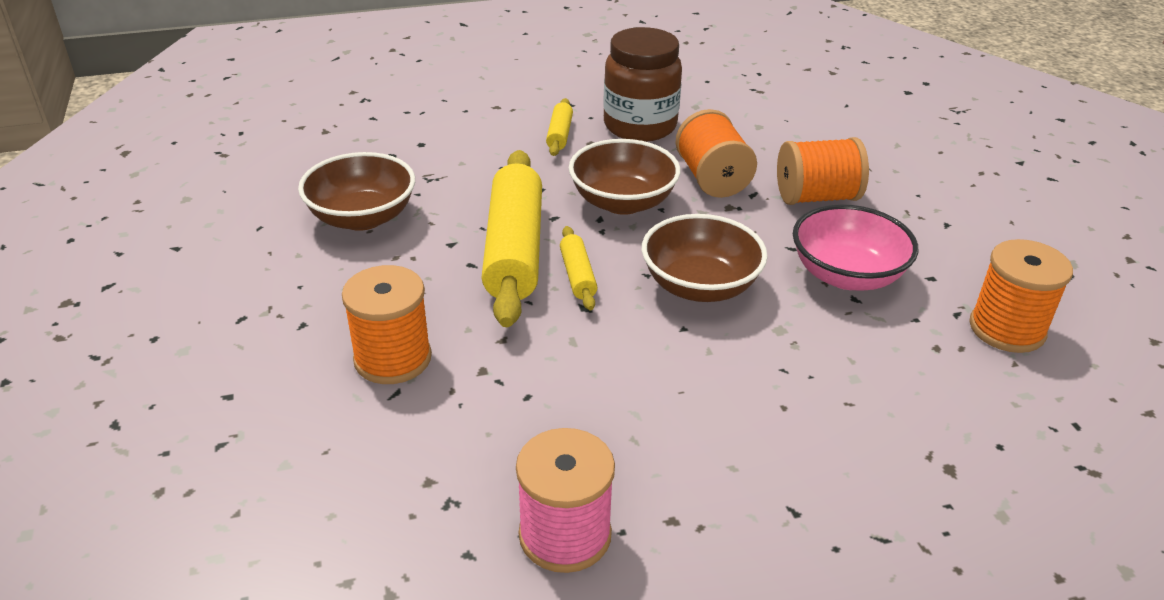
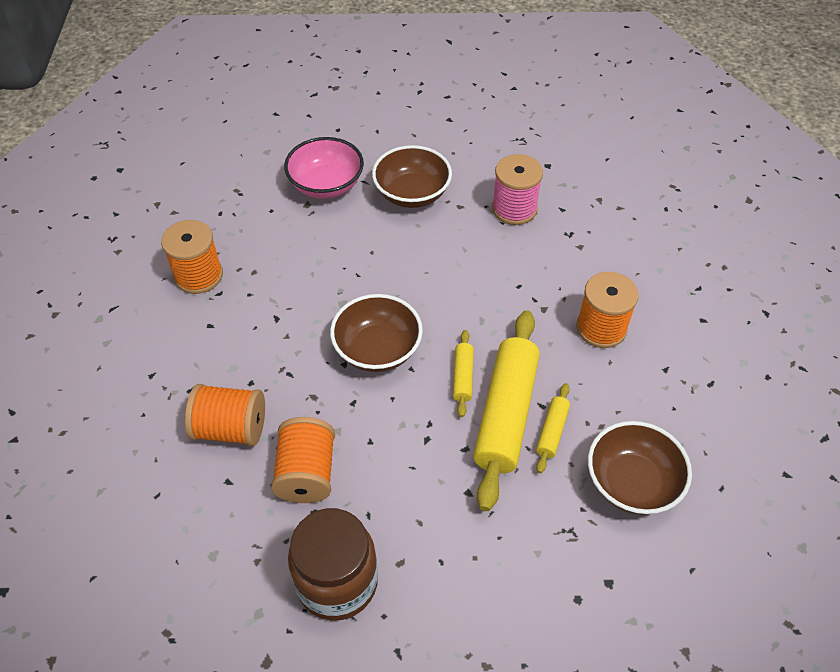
camera: 165 degrees left, 15 degrees up
yellow rolling pin [546,98,573,156] -> yellow rolling pin moved to [536,383,570,473]
brown bowl [569,139,681,215] -> brown bowl moved to [372,145,452,208]
pink bowl [793,204,918,291] -> pink bowl moved to [284,137,364,199]

